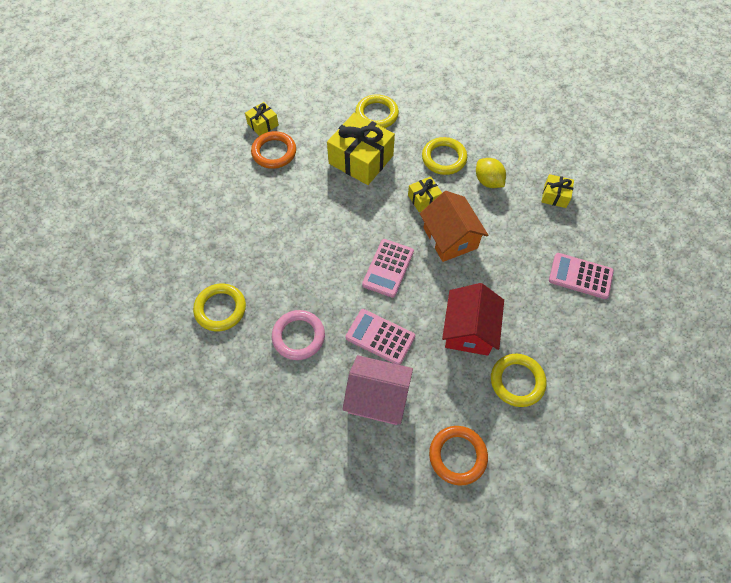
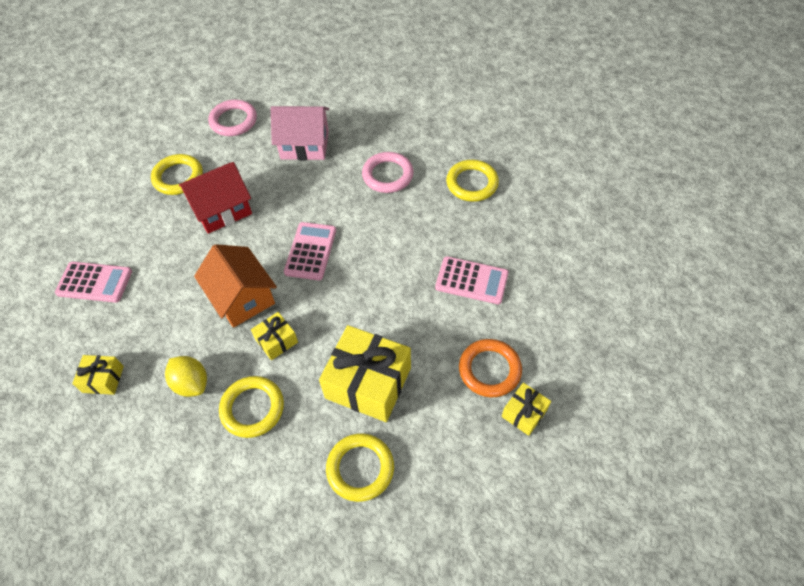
camera: 170 degrees right, 5 degrees down
pink calculator [345,309,415,365] -> pink calculator moved to [435,256,509,304]
orange ring [429,426,488,485] -> pink ring [208,99,257,136]
red house [442,283,504,356] -> red house turned 60 degrees clockwise [179,162,252,234]

